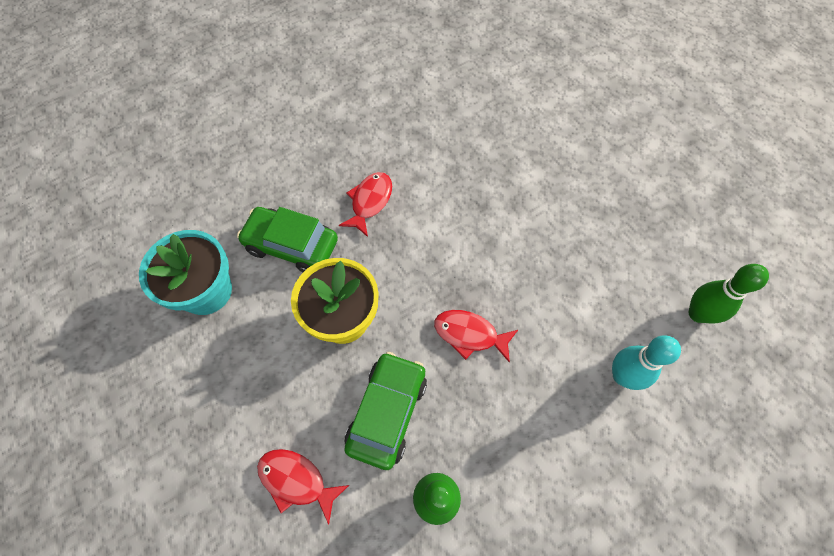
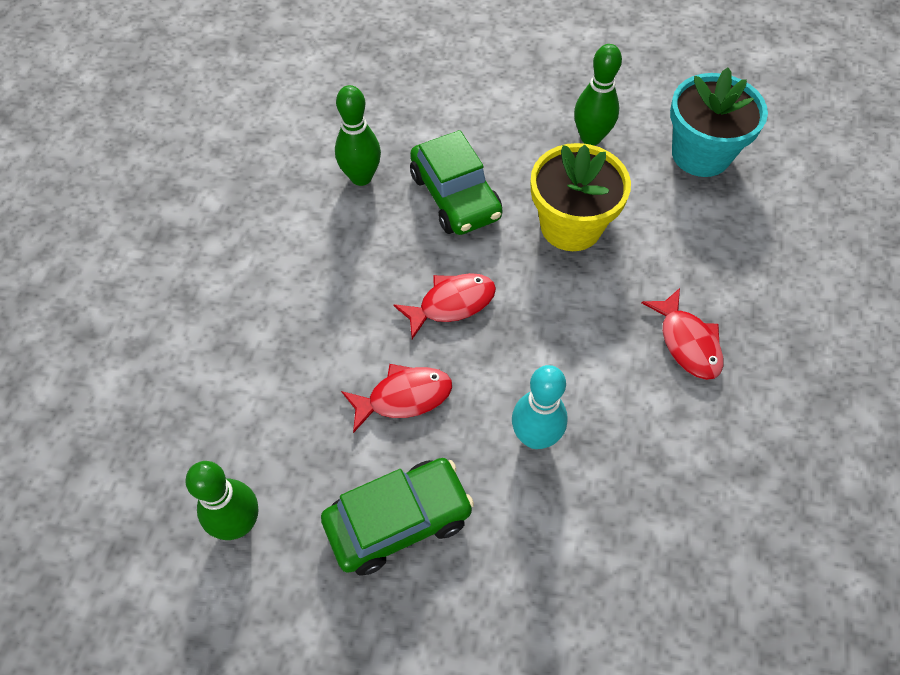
camera: 135 degrees right, 5 degrees down
green car [237,207,338,272] -> green car moved to [321,458,474,576]
red fish [257,449,349,525] -> red fish moved to [341,364,452,433]
turquoise bowling pin [612,335,681,390] -> turquoise bowling pin moved to [512,365,568,449]
none -> green bowling pin [574,44,622,145]

